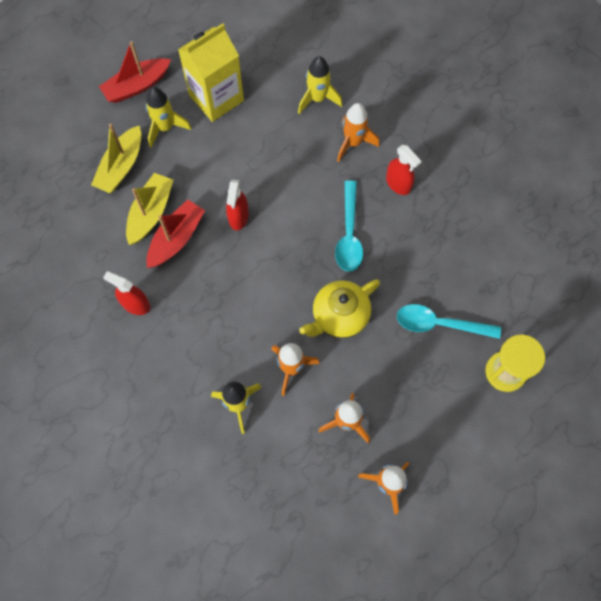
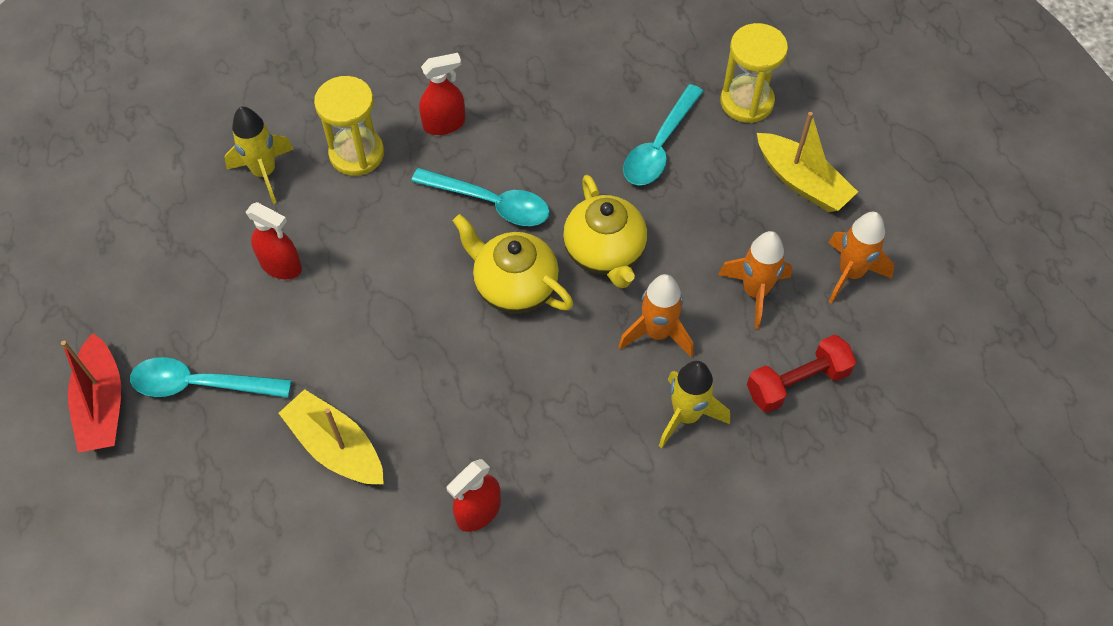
camera: 70 degrees left, 10 degrees down
yellow boat [91,124,141,193] -> yellow boat moved to [757,112,858,212]
yellow rocket [146,87,191,147] -> turquoise spoon [130,357,292,398]
red boat [146,199,205,268] -> none
yellow carton [178,23,244,122] -> none
red spray bottle [226,179,249,230] -> red spray bottle moved to [246,202,302,279]
orange rocket [337,103,379,162] -> yellow hourglass [314,76,384,176]
none -> yellow teapot [453,214,573,314]
none -> red dumbbell [747,335,856,413]

